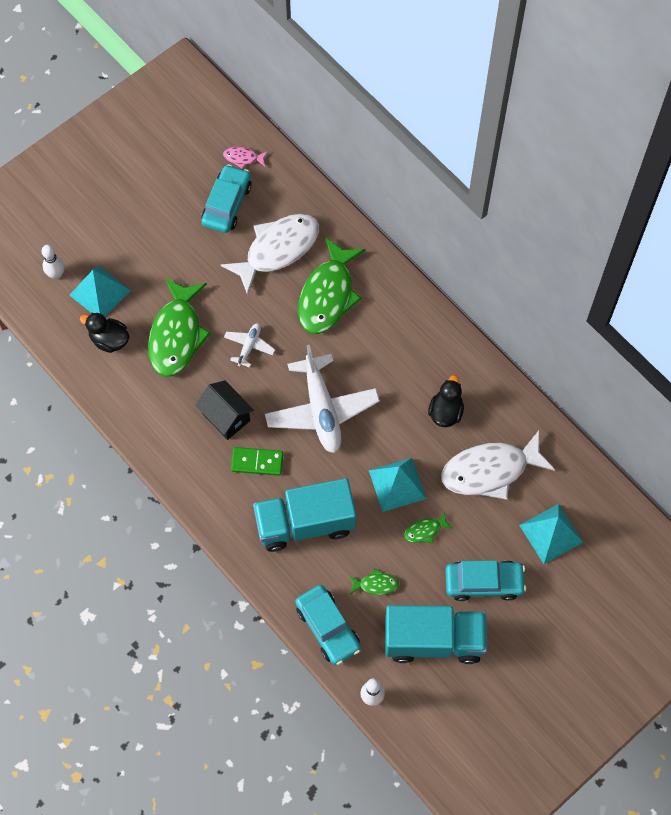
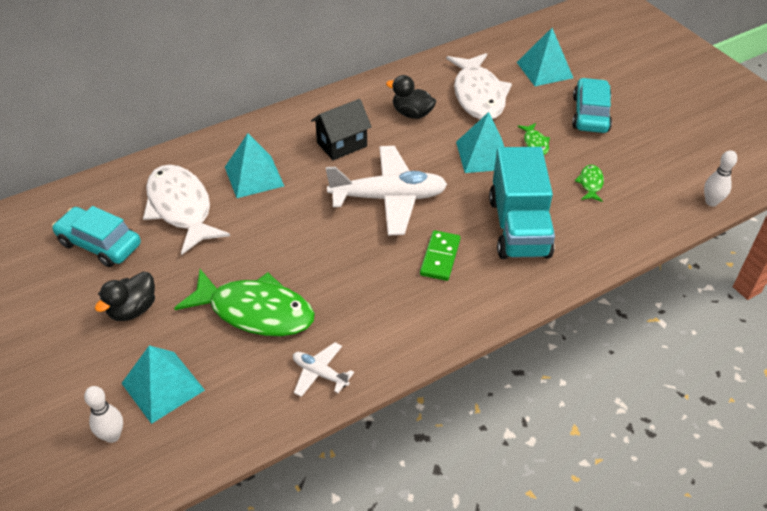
camera: 80 degrees left, 20 degrees down
black duck [80,313,130,353] -> black duck moved to [95,272,155,321]
black house [195,380,254,440] -> black house moved to [311,99,372,160]
pink fish [223,146,268,169] -> none
white plane [224,323,275,368] -> white plane moved to [293,342,354,397]
turquoise car [295,585,361,665] -> none
green fish [298,237,366,334] -> turquoise pyramid [225,133,284,198]
turquoise truck [385,605,487,664] -> none

